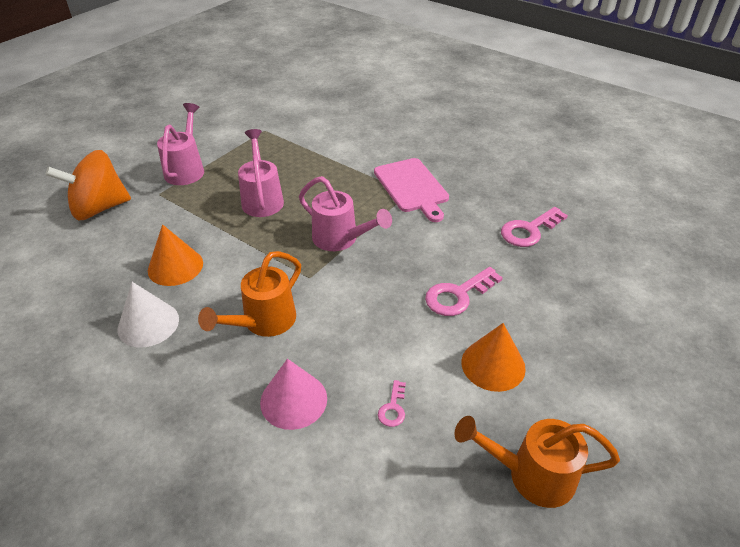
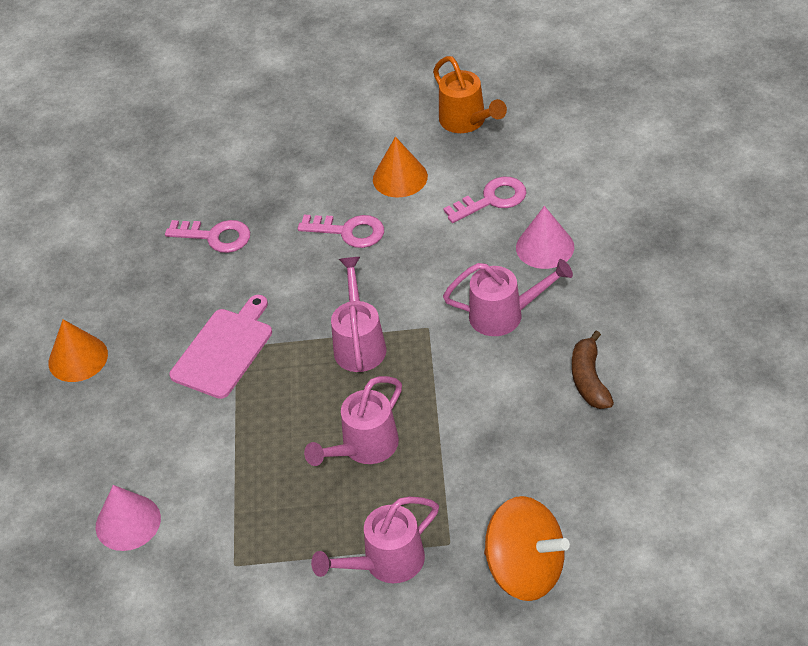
camera: 125 degrees left, 5 degrees up
white cone [118,282,179,347] -> brown banana [572,331,614,409]
orange cone [148,224,203,286] -> orange cone moved to [48,319,108,382]
orange watering can [198,251,301,337] -> pink watering can [443,259,573,336]
pink key [378,380,406,427] -> pink key [443,176,526,223], size x1.91
none -> pink cone [96,485,161,551]

